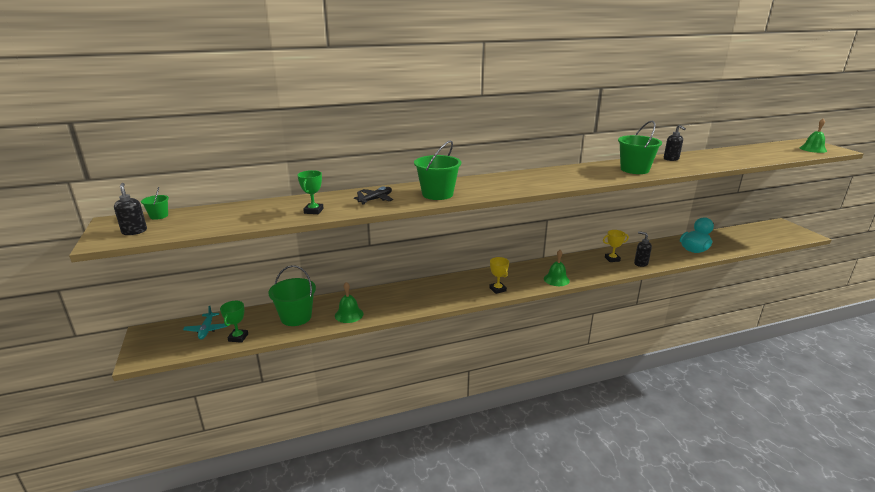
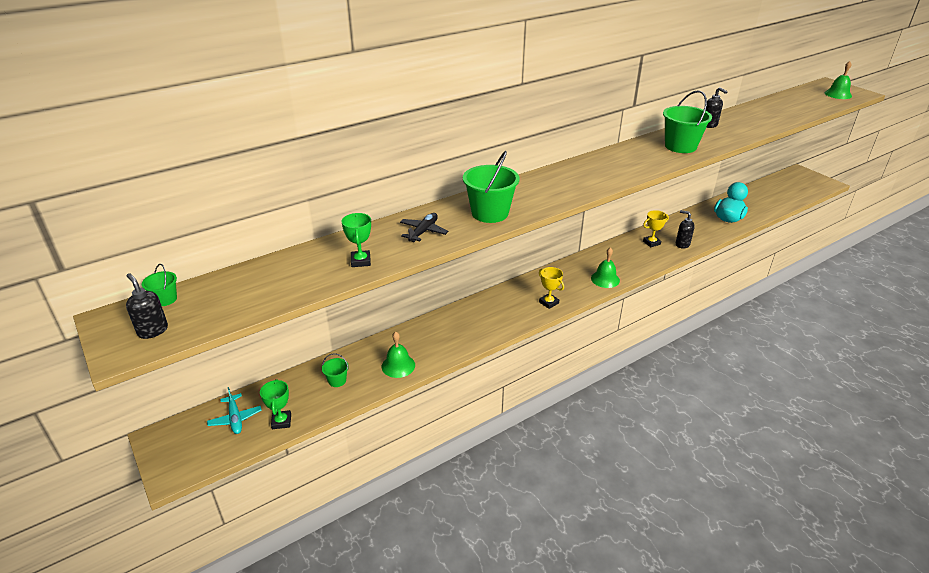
camera: 15 degrees left, 10 degrees up
green bucket [268,265,316,326] -> green bucket [322,354,349,387], size x0.48

